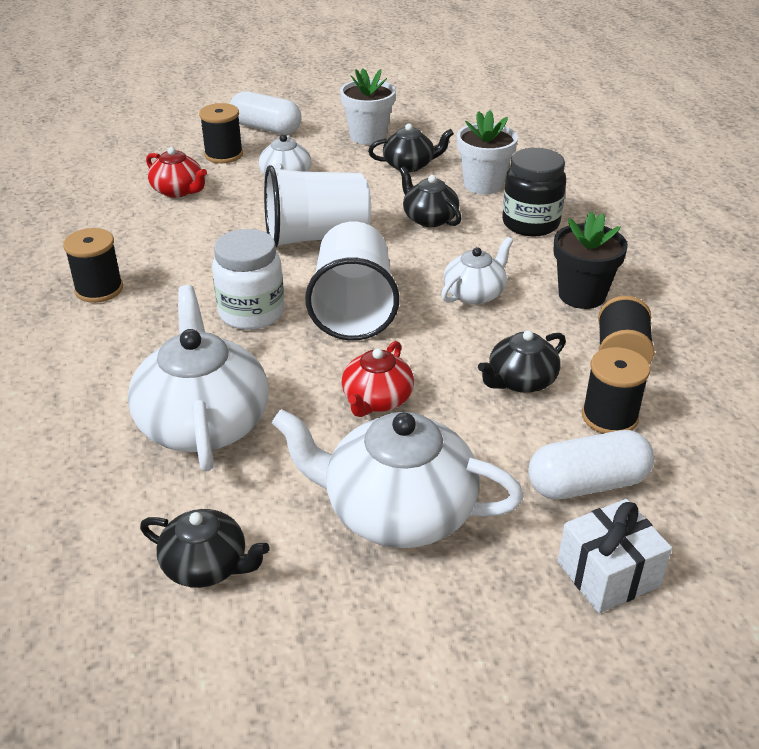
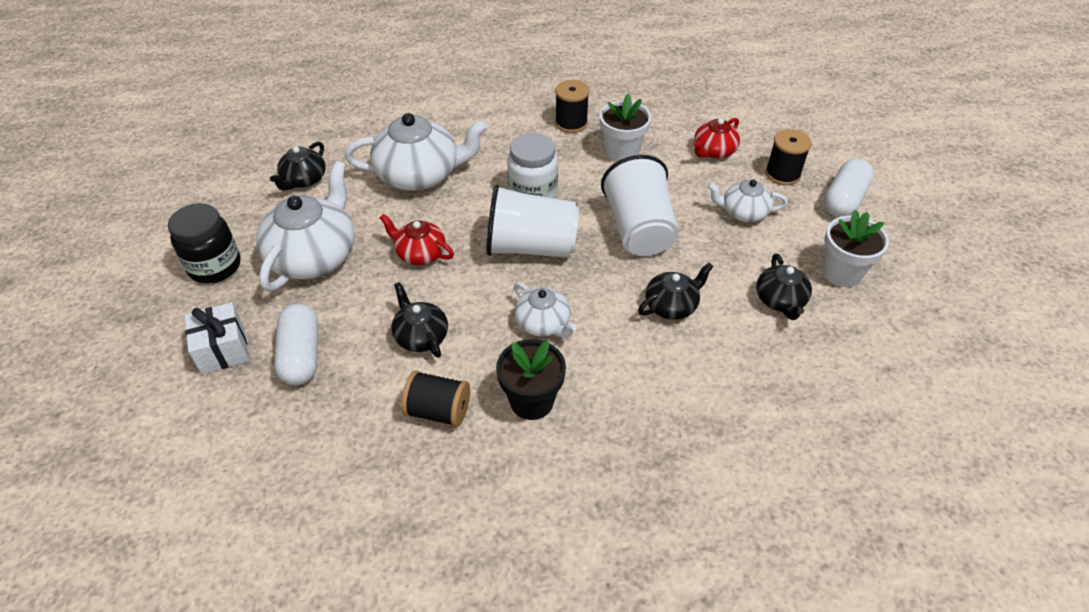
camera: 95 degrees right, 10 degrees up
white flower pot [457,110,518,194] -> white flower pot moved to [600,93,651,162]
black jar [502,148,566,236] -> black jar moved to [168,203,240,283]
black spool [582,347,650,434] -> none

